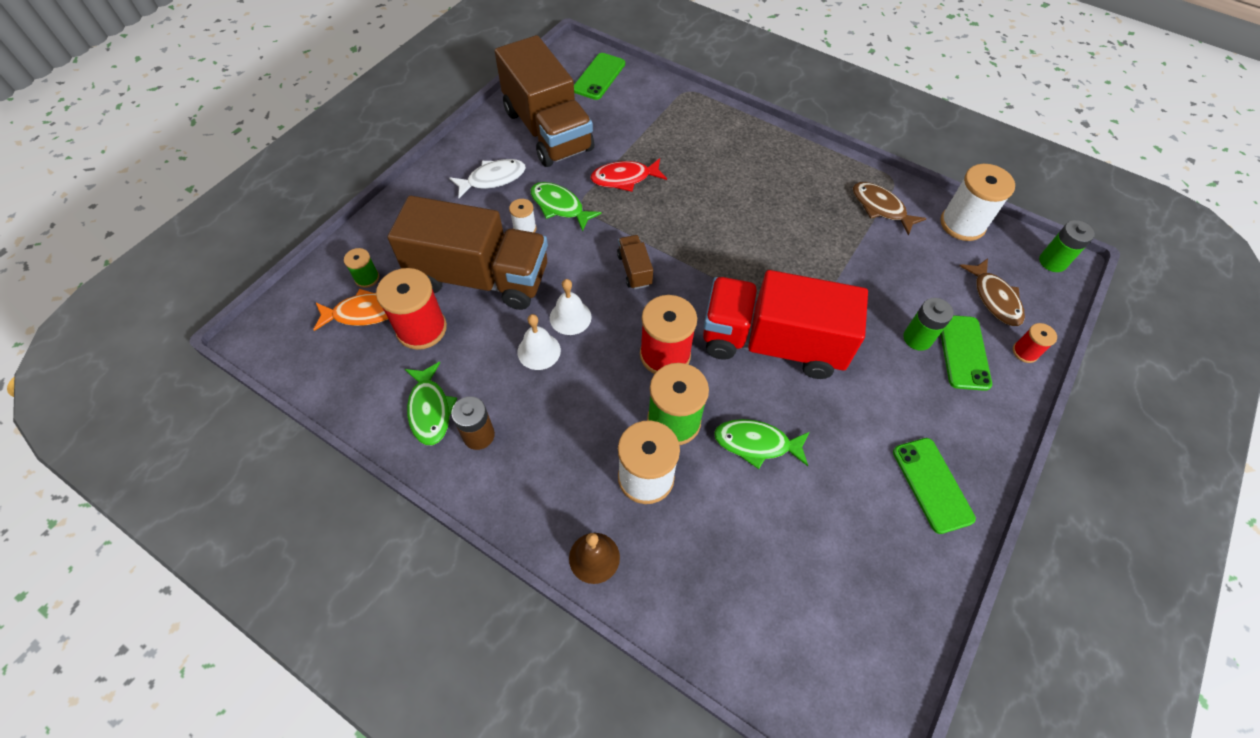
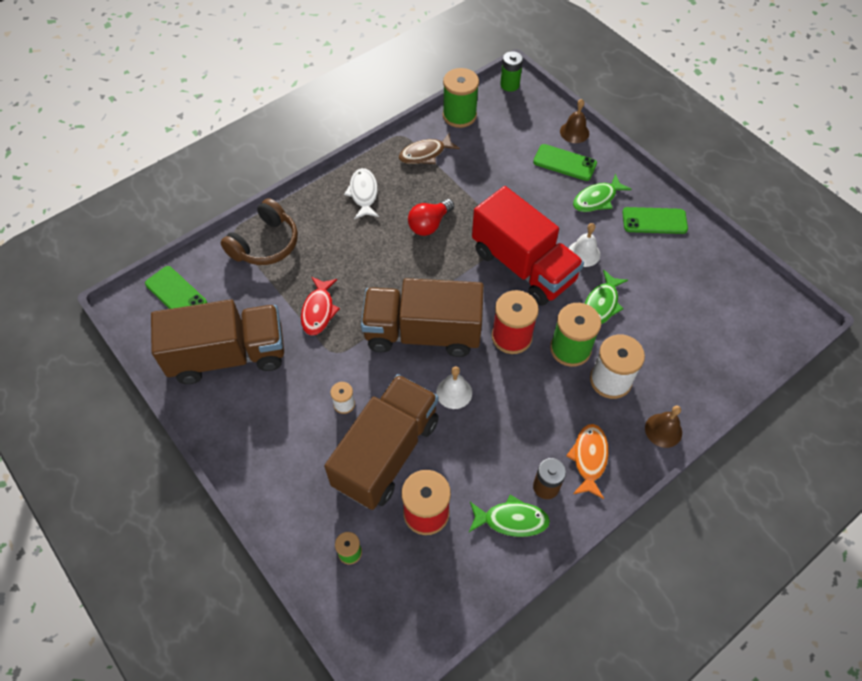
camera: 70 degrees left, 0 degrees up
orange fish [313,289,388,331] -> orange fish moved to [566,424,609,499]
white fish [449,159,526,198] -> white fish moved to [344,168,379,219]
white bell [517,314,561,370] -> white bell moved to [569,223,600,267]
green fish [531,182,602,232] -> green fish moved to [573,174,631,212]
brown truck [617,235,653,289] -> brown truck [361,278,484,357], size x2.46
red truck [703,270,868,379] -> red truck turned 75 degrees counterclockwise [472,186,584,306]
green battery [904,298,954,351] -> none
white spool [940,164,1015,241] -> green spool [443,68,479,128]
brown fish [959,258,1025,326] -> none
red spool [1013,323,1057,363] -> brown bell [560,99,589,143]
none -> brown headphones [221,198,298,265]
none -> red light bulb [408,199,454,236]

